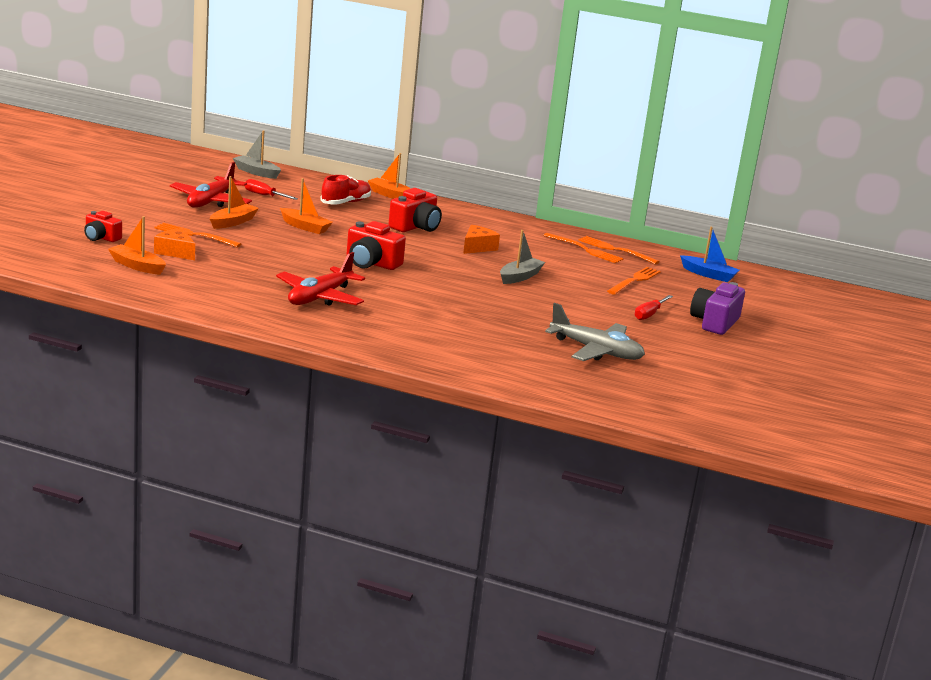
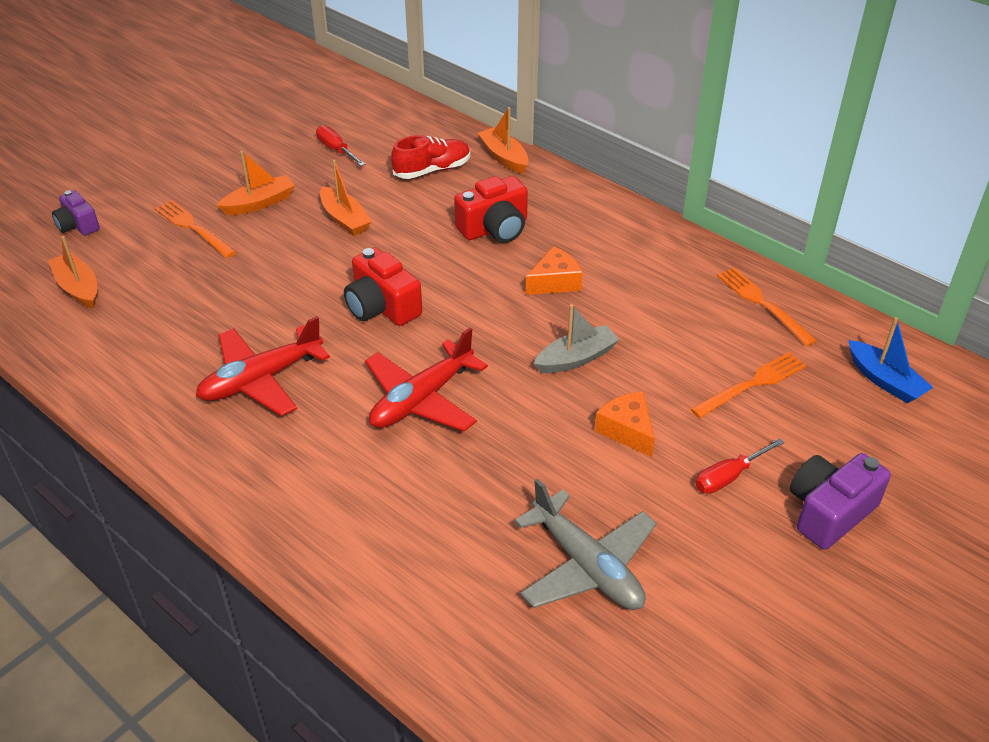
camera: 25 degrees right, 20 degrees up
red camera [84,211,122,242] -> purple camera [52,190,100,236]
orange cheese [154,228,195,260] -> orange cheese moved to [594,391,655,457]
red plane [170,162,252,207] -> red plane moved to [365,327,488,431]
grey boat [233,130,281,179] -> none
orange fork [543,233,624,263] -> none

